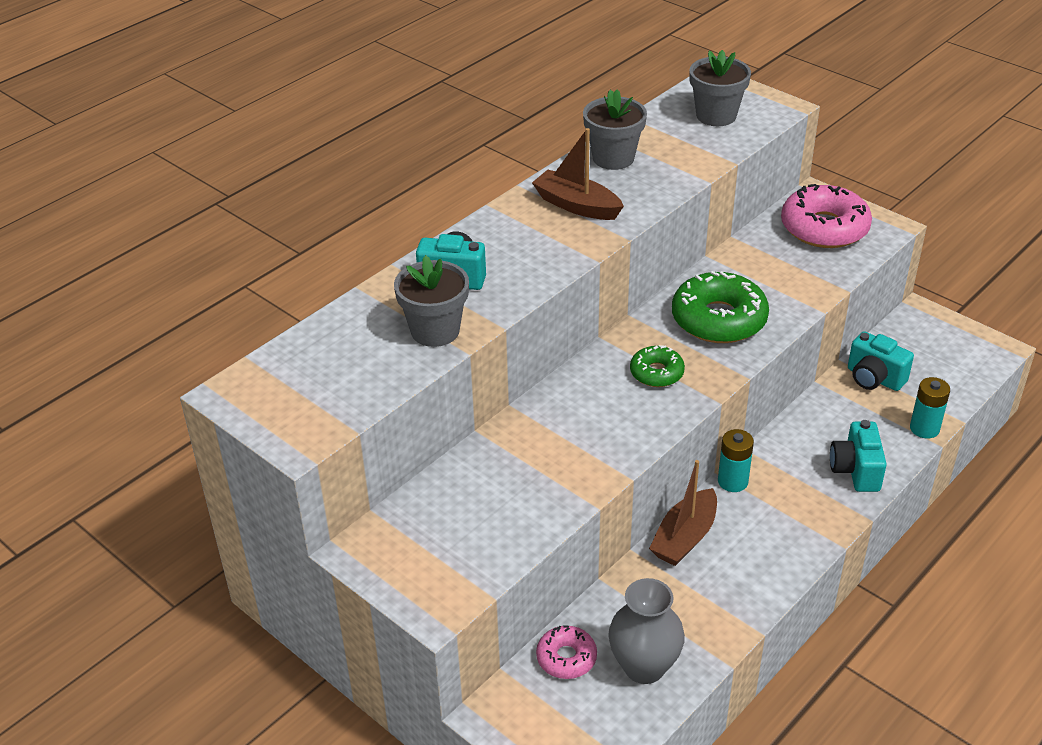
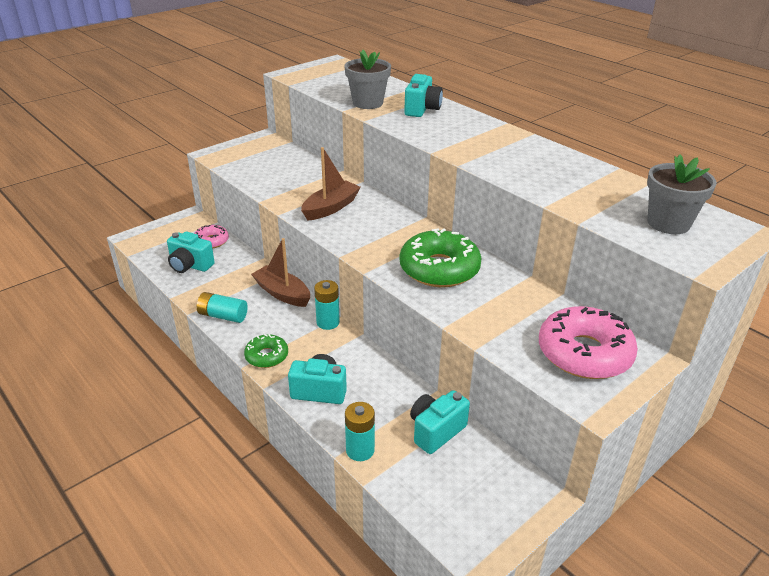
camera: 95 degrees right, 5 degrees down
brown boat [532,128,624,220] -> brown boat moved to [301,147,361,220]
grey flower pot [583,89,647,170] -> none
grey vase [608,578,685,684] -> turquoise camera [167,231,215,273]
green donut [630,345,685,387] -> green donut moved to [244,334,288,368]
none -> turquoise battery [197,292,248,323]

